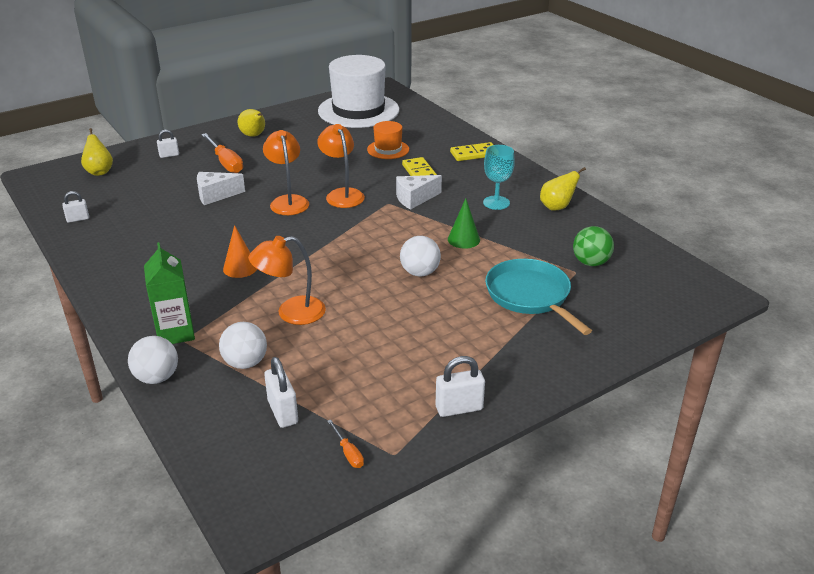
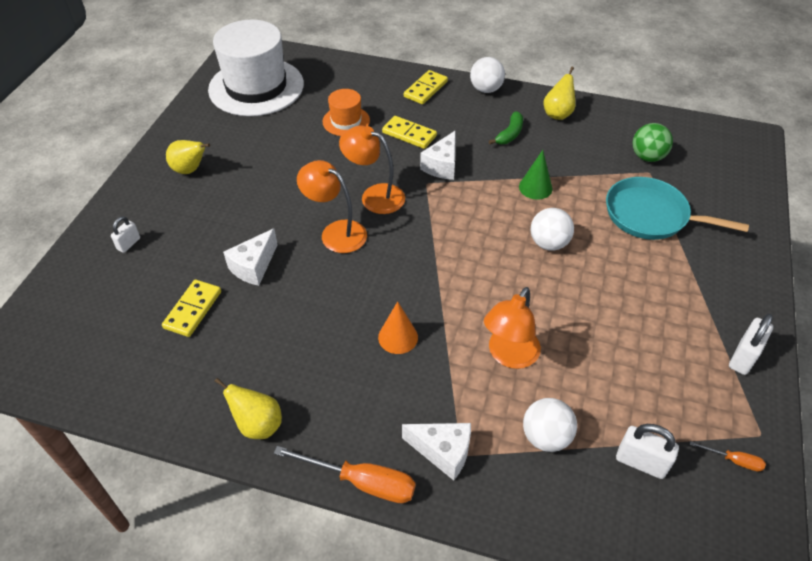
camera: 40 degrees left, 15 degrees up
white padlock [62,191,89,223] -> none
yellow pear [81,128,113,176] -> yellow pear moved to [215,378,282,439]
white ball [128,336,178,384] -> white ball moved to [470,57,505,93]
green carton [144,242,195,344] -> white cheese [402,423,471,481]
orange screwdriver [201,133,243,173] -> orange screwdriver moved to [274,446,416,503]
turquoise goblet [483,145,515,210] -> green banana [489,111,523,144]
none -> yellow domino [162,280,221,337]

